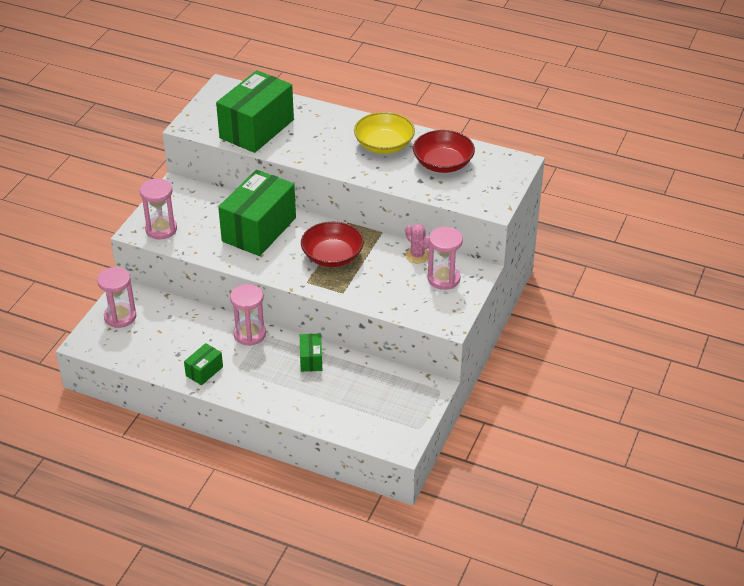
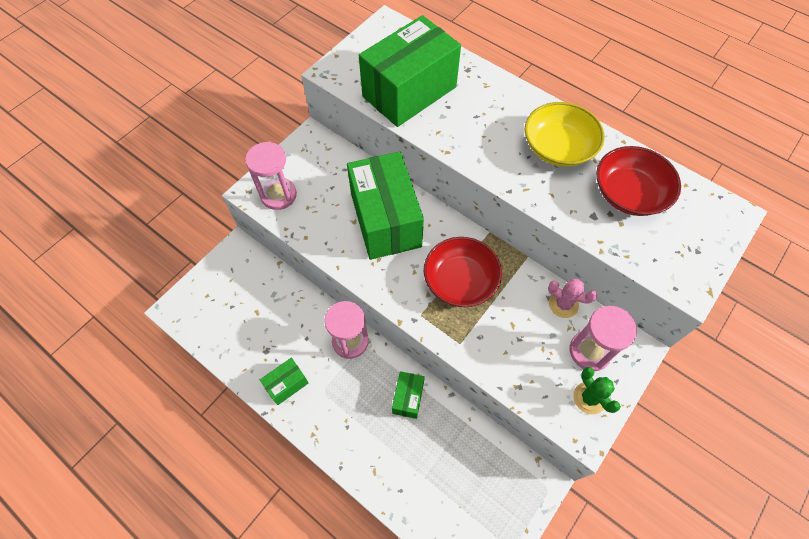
camera: 15 degrees right, 20 degrees up
pink hourglass [97,267,136,328] -> none
green box [218,170,296,256] -> green box turned 60 degrees counterclockwise [347,151,424,260]
pink cactus [405,224,429,263] -> pink cactus turned 45 degrees counterclockwise [548,279,598,318]
none -> green cactus [573,367,621,414]

